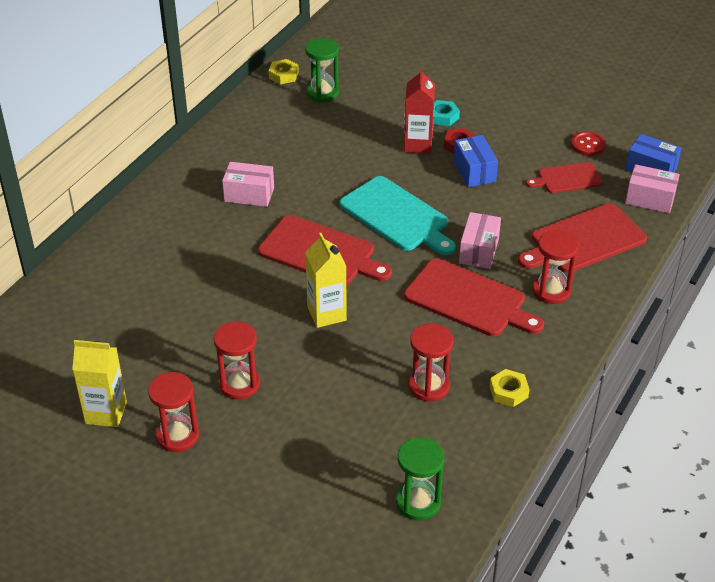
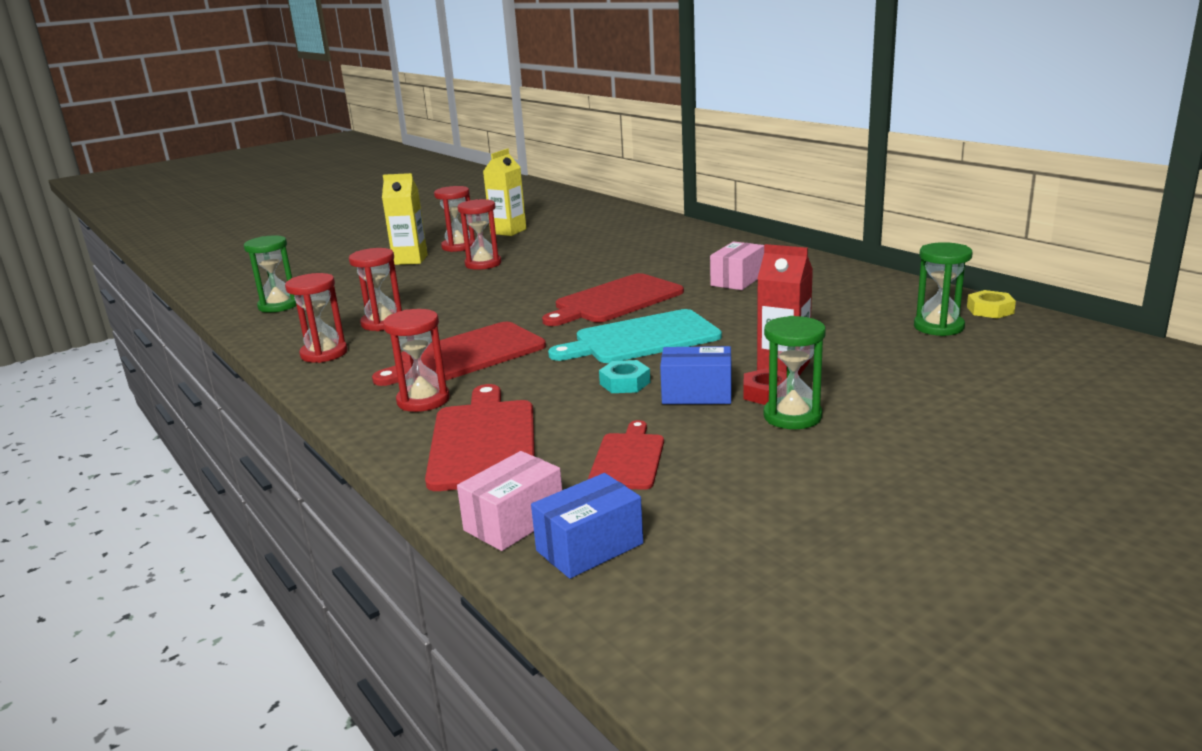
camera: 115 degrees right, 20 degrees down
yellow carton [305,233,347,328] -> yellow carton moved to [382,173,428,265]
turquoise nut [433,100,460,126] -> turquoise nut moved to [599,360,650,393]
pink box [459,212,501,269] -> none
yellow nut [490,369,529,407] -> red hourglass [285,273,348,363]
red button [571,131,606,156] -> none
none -> green hourglass [763,316,826,429]

